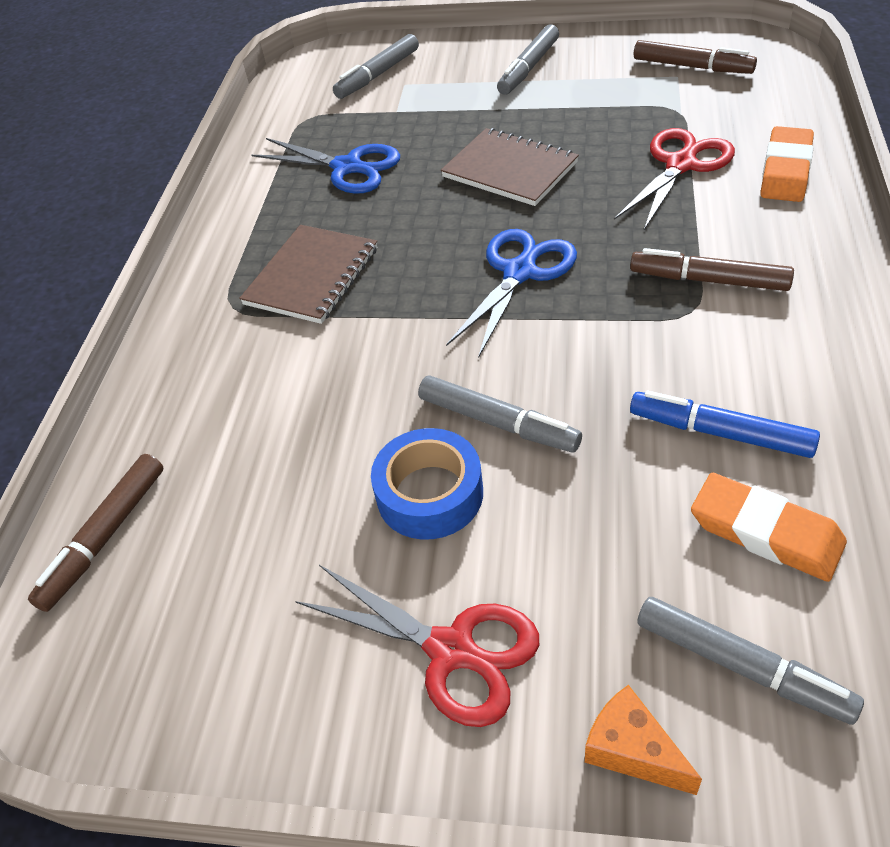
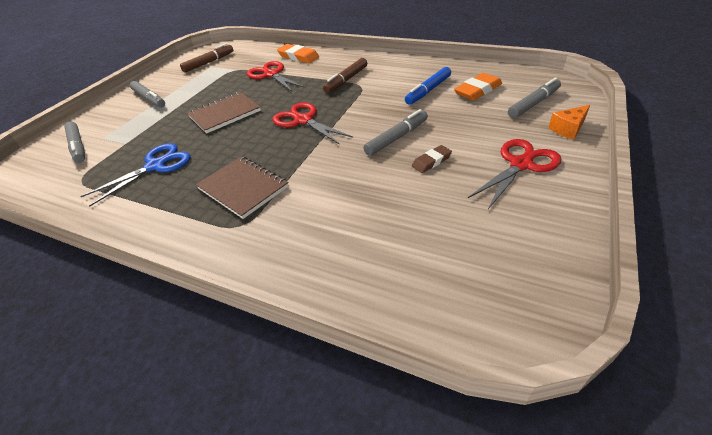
camera: 75 degrees left, 5 degrees down
brown marker [28,454,163,612] -> none
blue tape [371,428,483,540] -> brown eraser [412,145,452,173]
blue scissors [446,229,577,357] -> red scissors [272,102,353,145]

